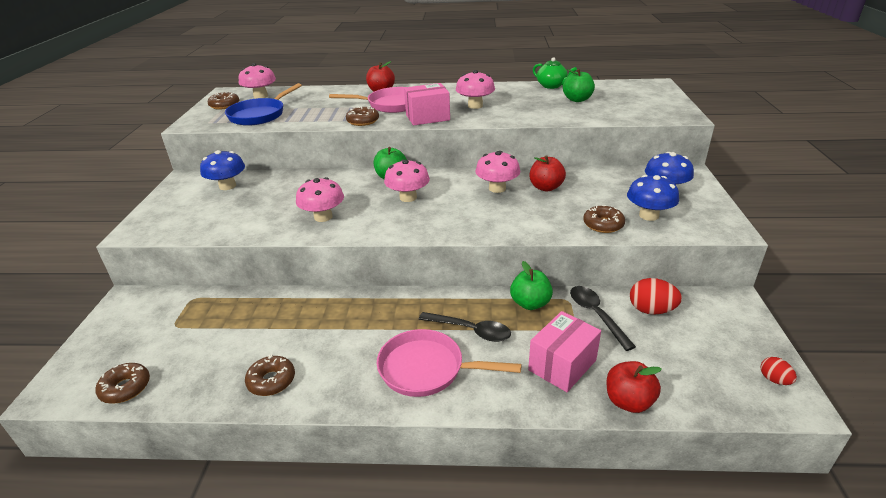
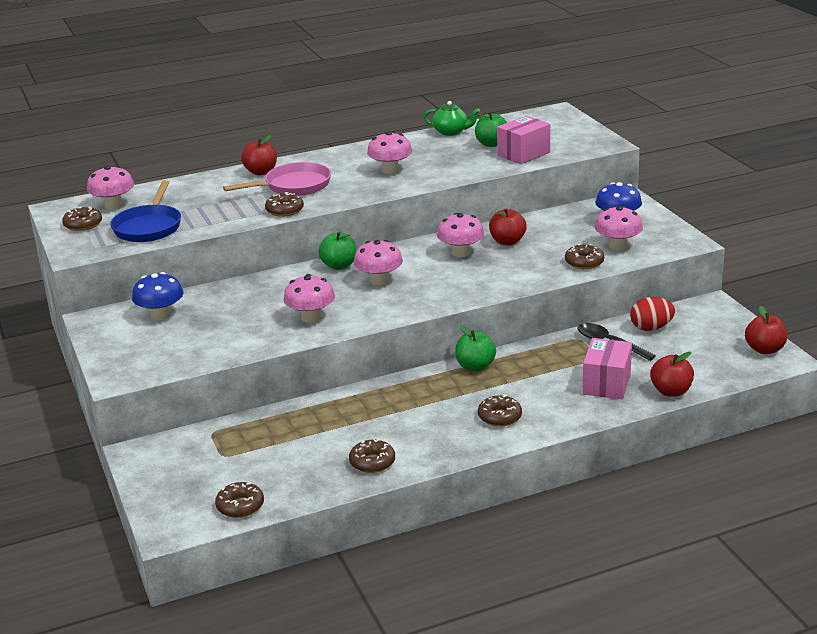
camera: 25 degrees left, 5 degrees down
pink pan [377,329,521,397] -> brown donut [478,394,522,427]
pink box [404,83,450,126] -> pink box moved to [497,116,550,164]
black spoon [418,312,511,342] -> none
green apple [510,261,553,310] -> green apple moved to [455,326,496,371]
blue mushroom [627,175,679,221] -> pink mushroom [595,206,643,250]
red egg [761,357,797,385] -> red apple [745,306,787,354]

